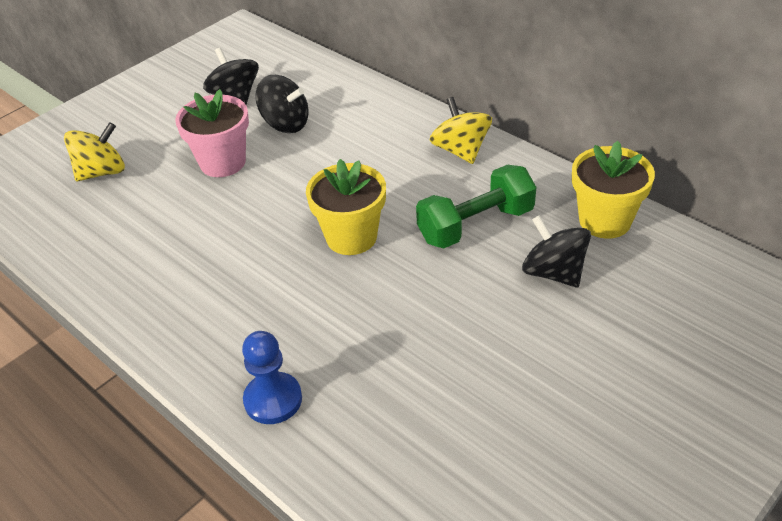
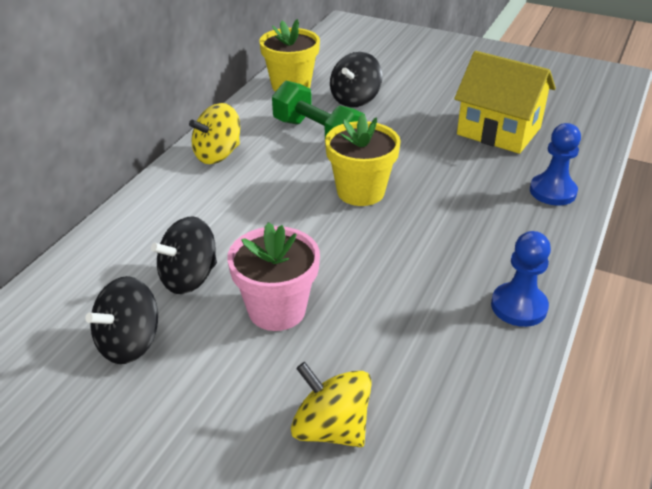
camera: 110 degrees left, 5 degrees down
black spinning top [255,75,309,133] -> black spinning top turned 135 degrees counterclockwise [151,216,217,294]
none -> yellow house [454,51,556,154]
none -> blue pawn [491,231,551,327]

